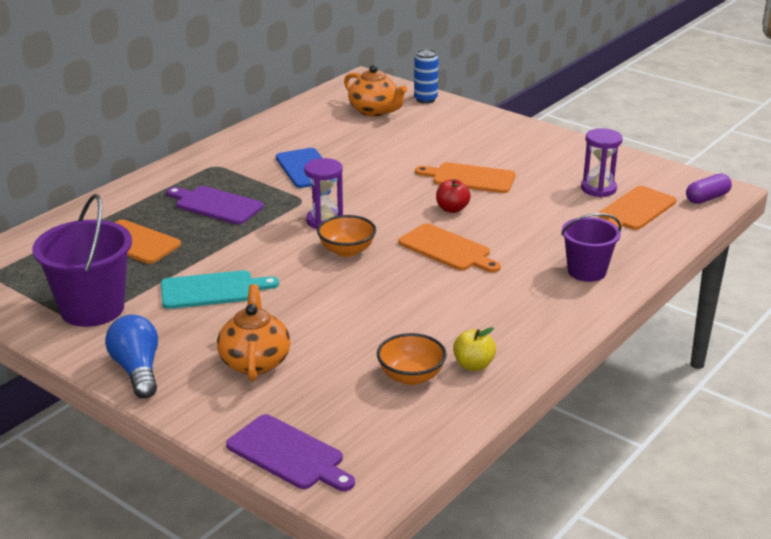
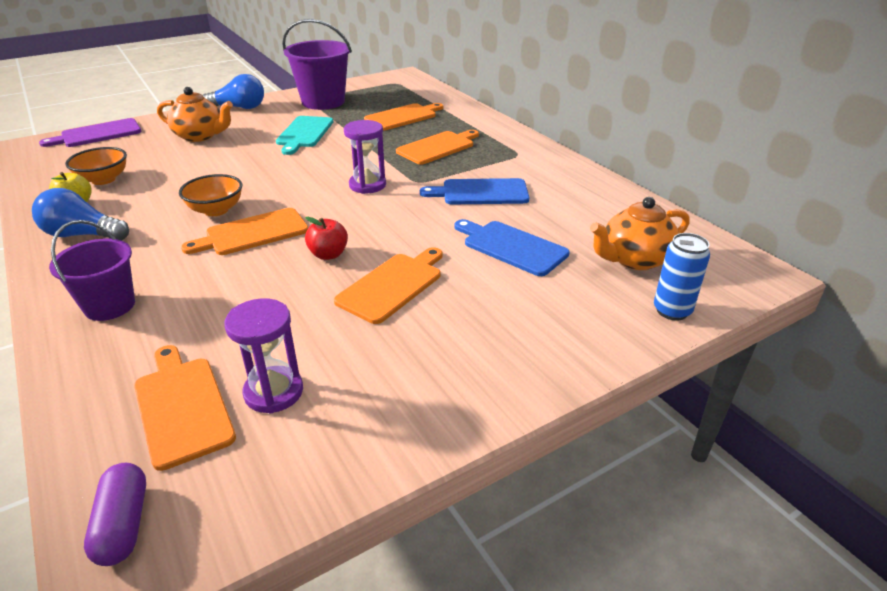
camera: 110 degrees right, 5 degrees up
purple cutting board [167,186,264,224] -> orange cutting board [396,130,479,165]
orange bowl [317,215,376,257] -> orange bowl moved to [179,174,242,216]
none -> blue light bulb [32,188,129,241]
none -> blue cutting board [454,219,569,276]

